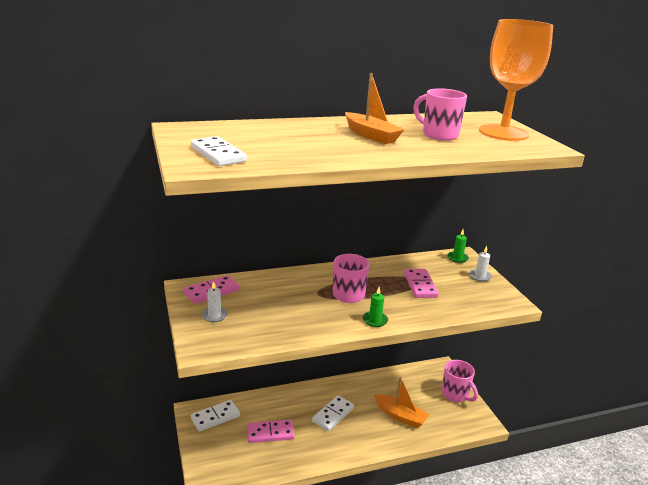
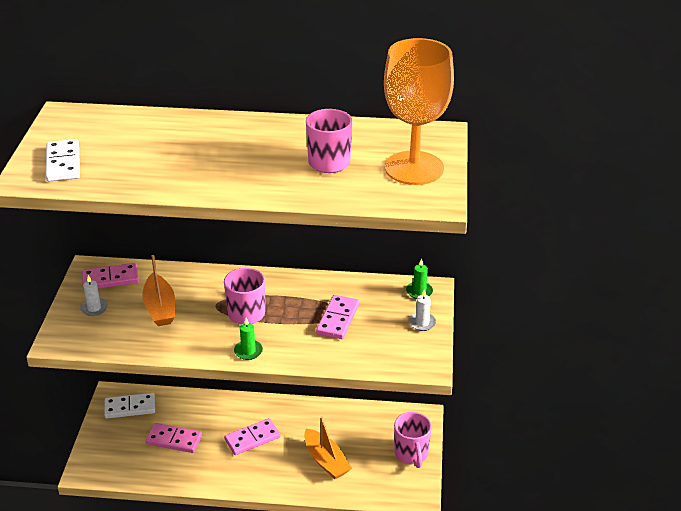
camera: 25 degrees right, 10 degrees up
white domino [312,395,354,431] -> pink domino [224,418,280,455]
orange boat [345,73,404,144] -> orange boat moved to [143,255,175,326]

